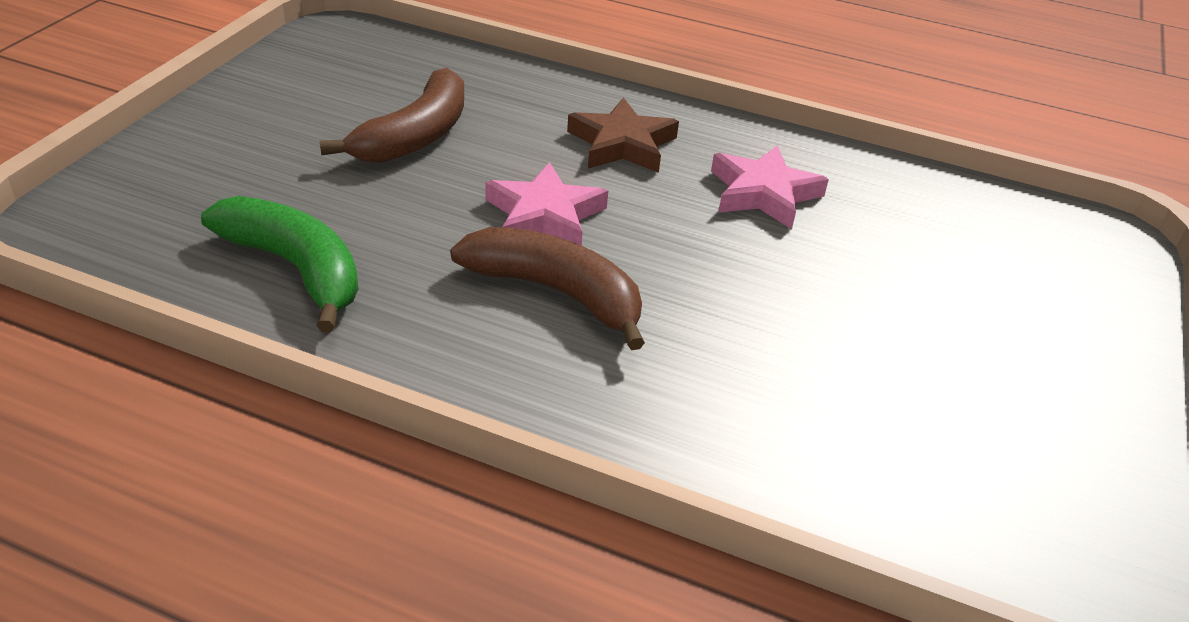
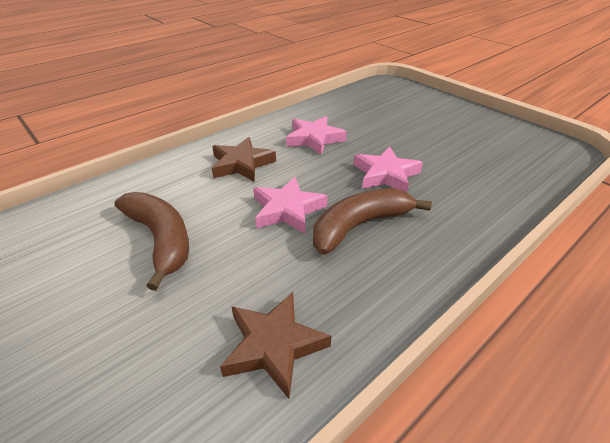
camera: 60 degrees left, 0 degrees up
green banana [201,196,358,333] -> brown star [220,292,331,399]
none -> pink star [354,146,423,192]

